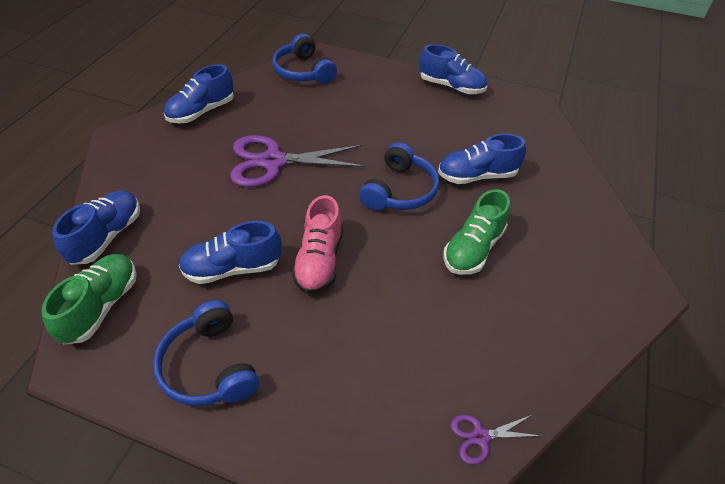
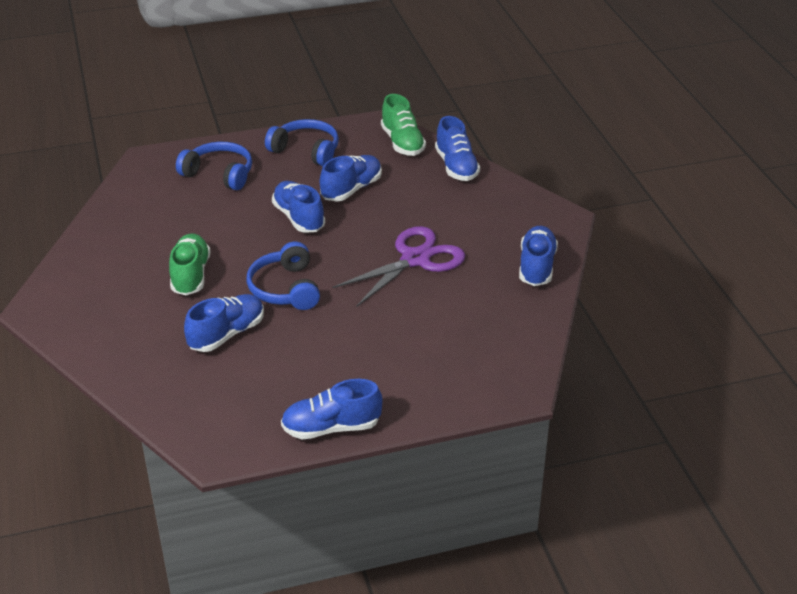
camera: 145 degrees right, 10 degrees down
blue headphones [272,34,337,84] -> blue headphones moved to [176,142,252,191]
pink shoe [292,195,343,294] -> blue shoe [272,181,325,233]
purple scissors [450,415,541,465] -> none

